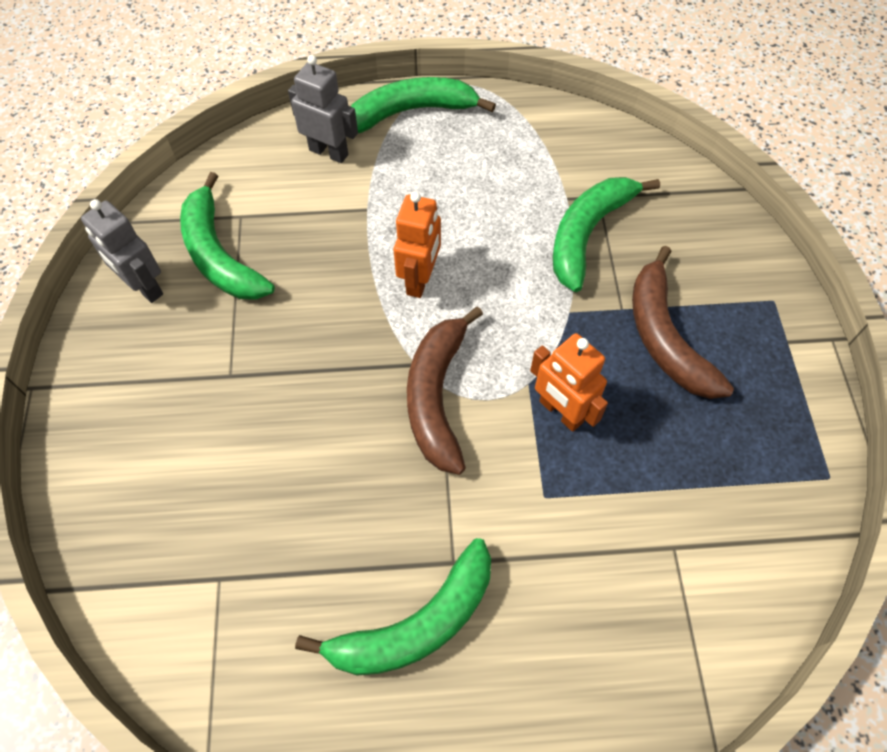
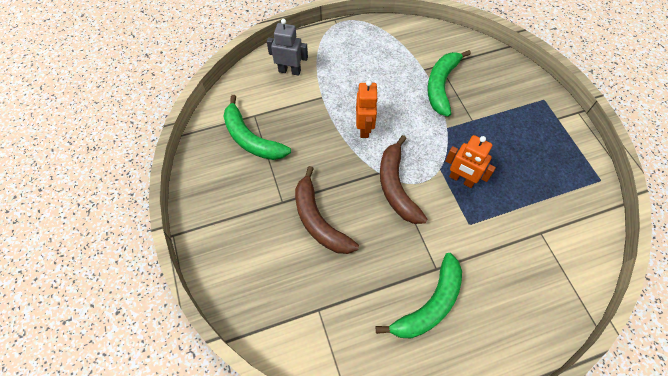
camera: 15 degrees left, 0 degrees up
grey robot [81,199,163,303] -> none
green banana [351,77,496,133] -> none
brown banana [632,246,734,399] -> brown banana moved to [295,166,359,254]

